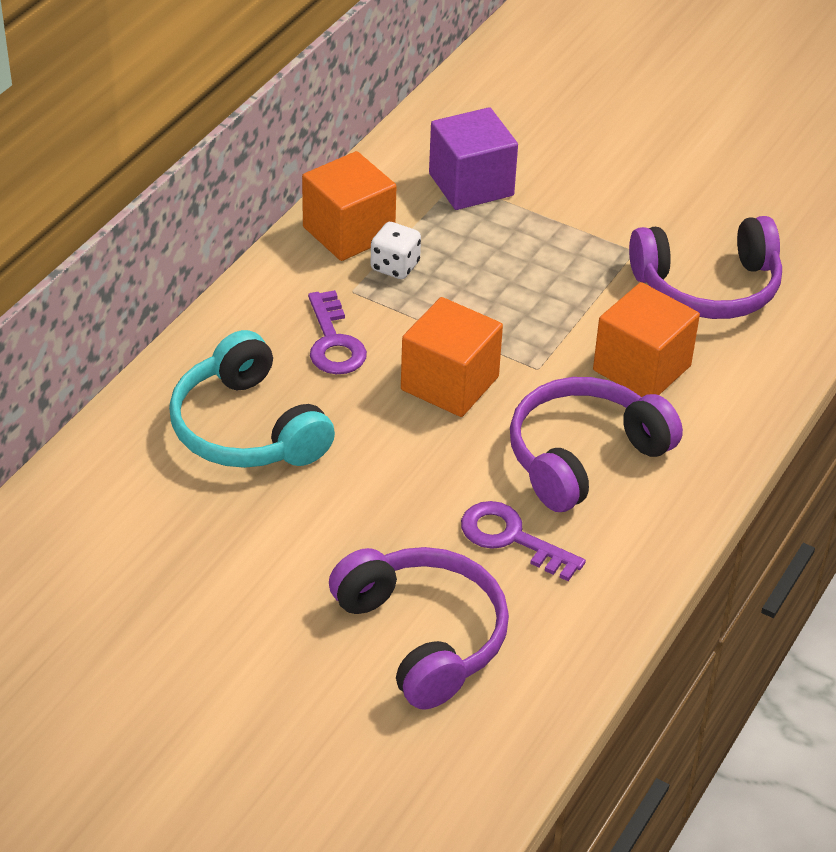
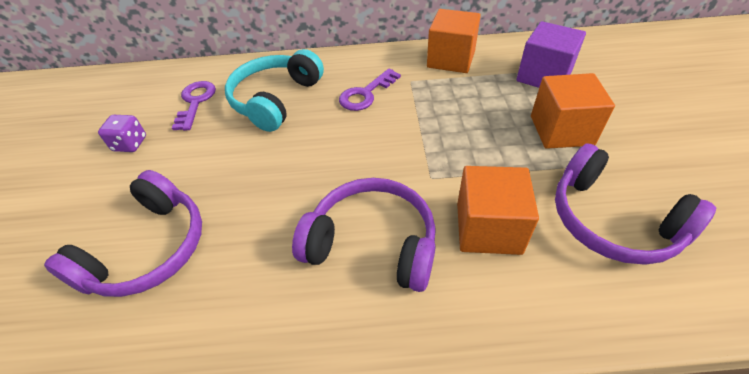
camera: 60 degrees right, 5 degrees up
white dice [371,222,421,279] -> none
orange cube [401,297,503,417] -> orange cube moved to [531,73,615,149]
purple key [461,501,586,581] -> purple key moved to [172,81,216,131]
none -> purple dice [98,115,146,152]

